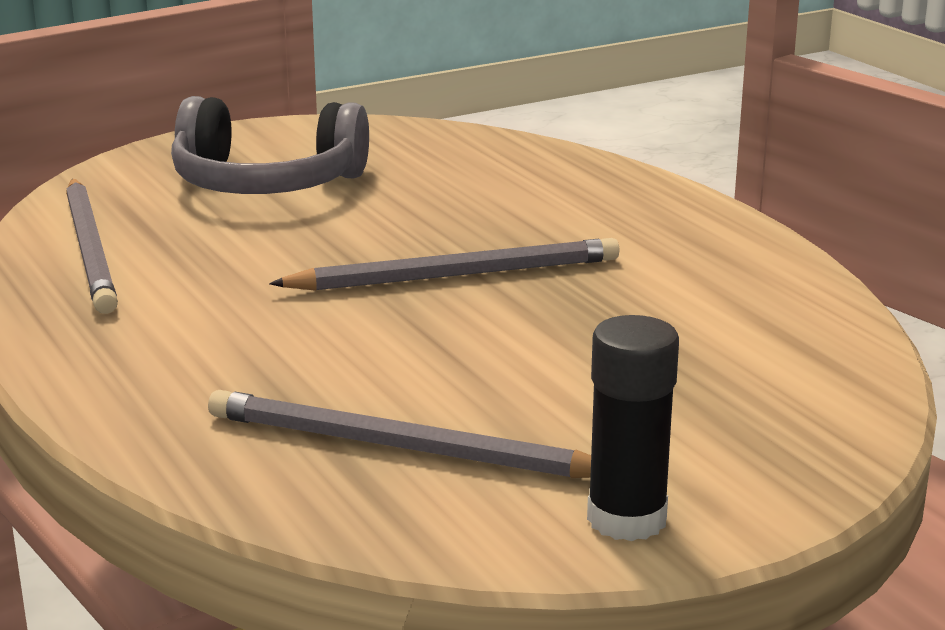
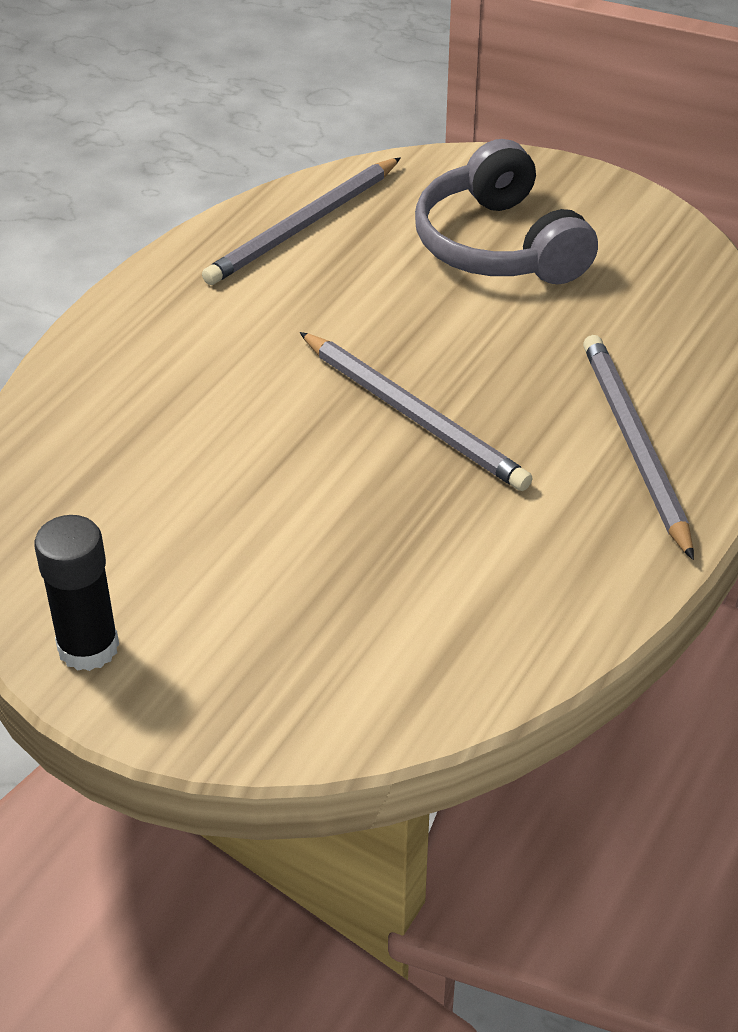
camera: 60 degrees right, 20 degrees up
grey pencil [208,390,591,478] -> grey pencil moved to [583,335,694,560]

